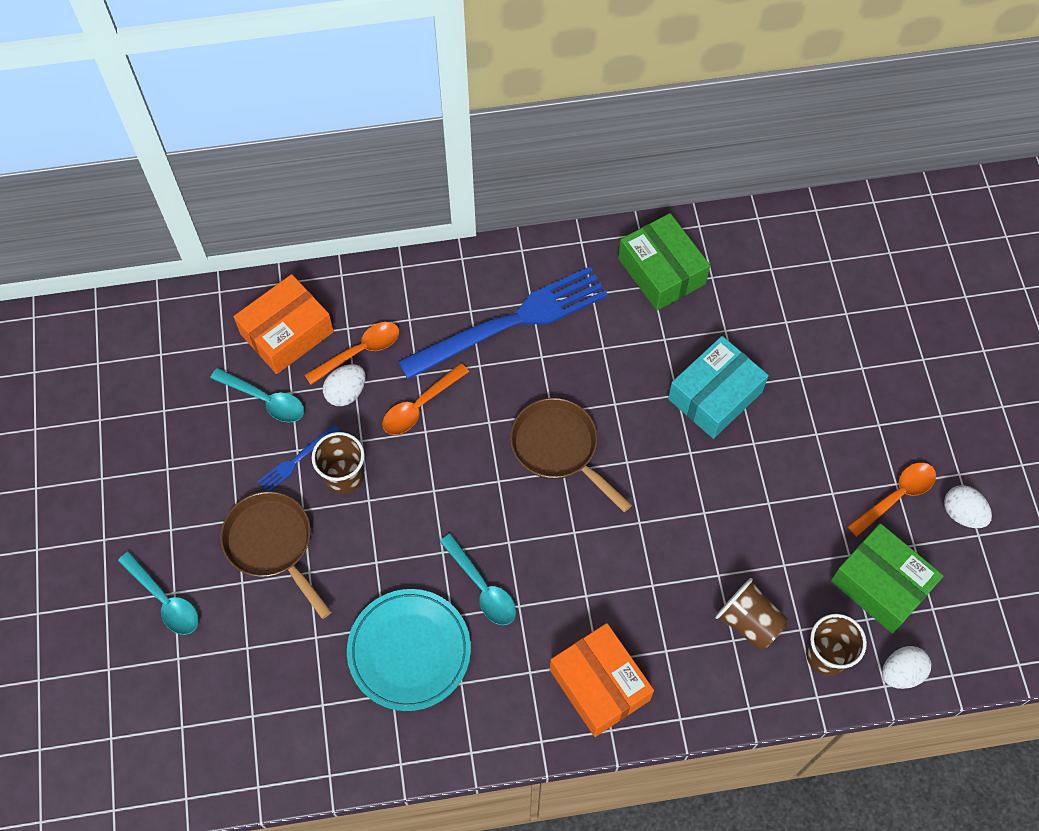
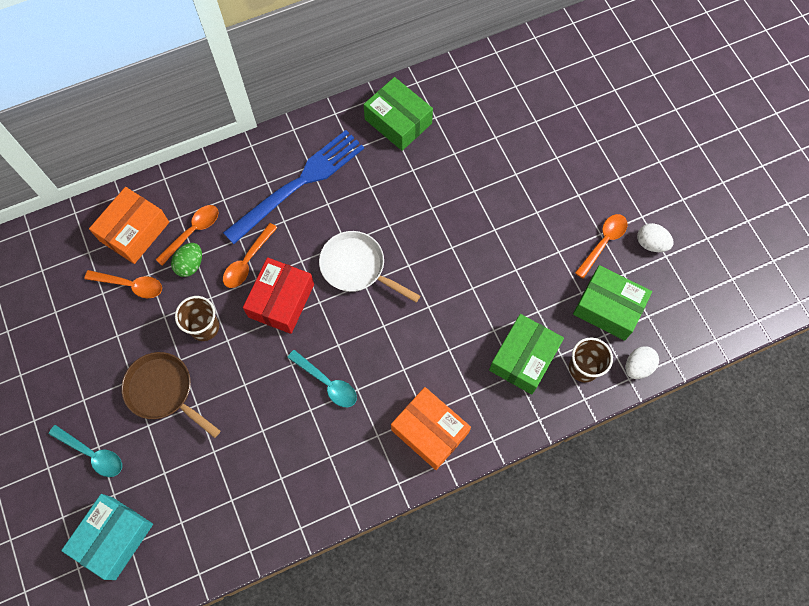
camera: 15 degrees left, 5 degrees up
turquoise spoon [211,368,304,423] -> orange spoon [84,270,162,298]
blue fork [258,425,340,492] -> none
white egg [323,364,366,406] -> green egg [171,243,202,277]
turquoise plate [347,589,471,711] -> none
brown pan [510,398,632,512] -> white pan [319,231,420,303]
turquoise box [668,336,769,439] -> turquoise box moved to [61,494,153,580]
brown cup [715,578,788,650] -> green box [489,314,564,395]
none -> red box [243,257,314,334]

